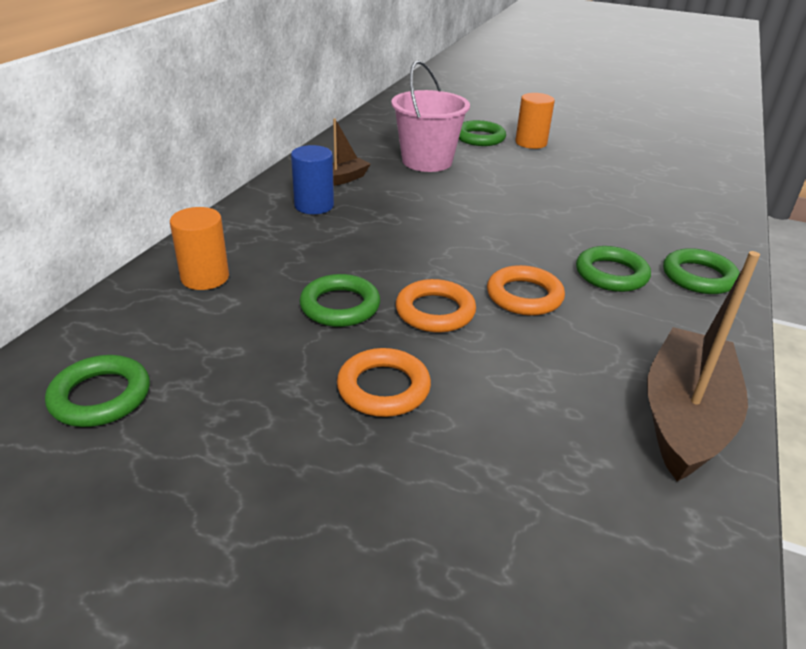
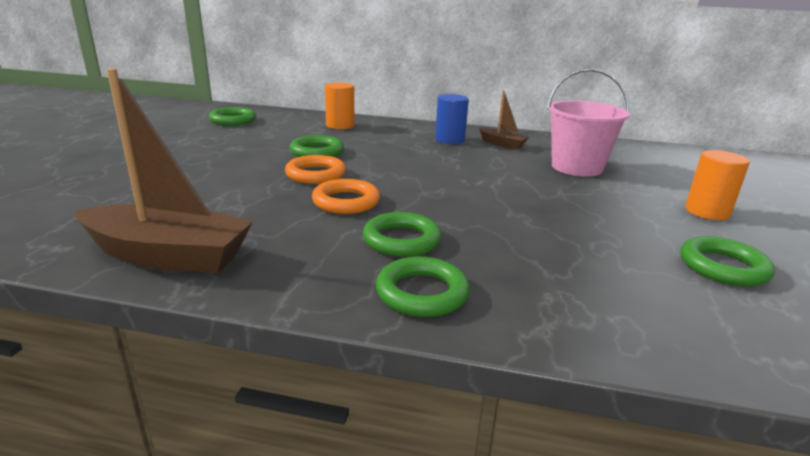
camera: 80 degrees right, 10 degrees down
orange ring [337,348,431,417] -> none
green ring [459,120,506,146] -> green ring moved to [680,236,775,286]

